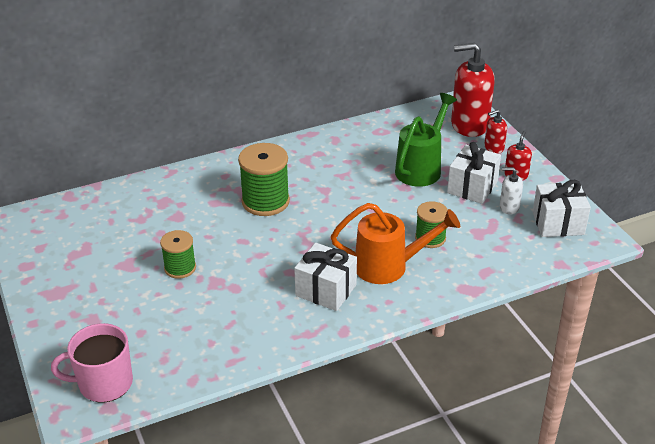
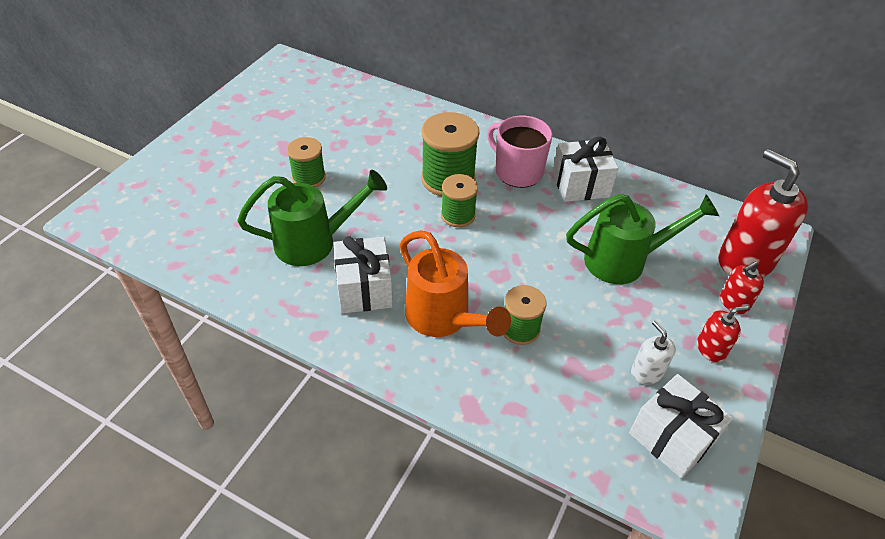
camera: 50 degrees right, 10 degrees up
pink mug [51,323,133,403] -> pink mug moved to [487,116,553,188]
white gift [447,142,501,204] -> white gift moved to [552,137,619,202]
red soap dispenser [484,110,507,154] -> red soap dispenser turned 60 degrees counterclockwise [720,261,764,314]
none -> green watering can [237,170,387,266]
none -> green spool [441,174,478,227]

